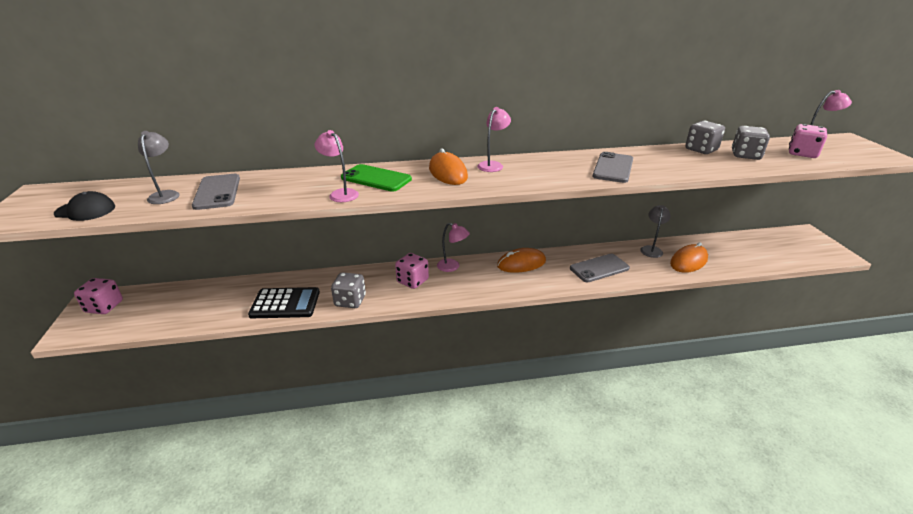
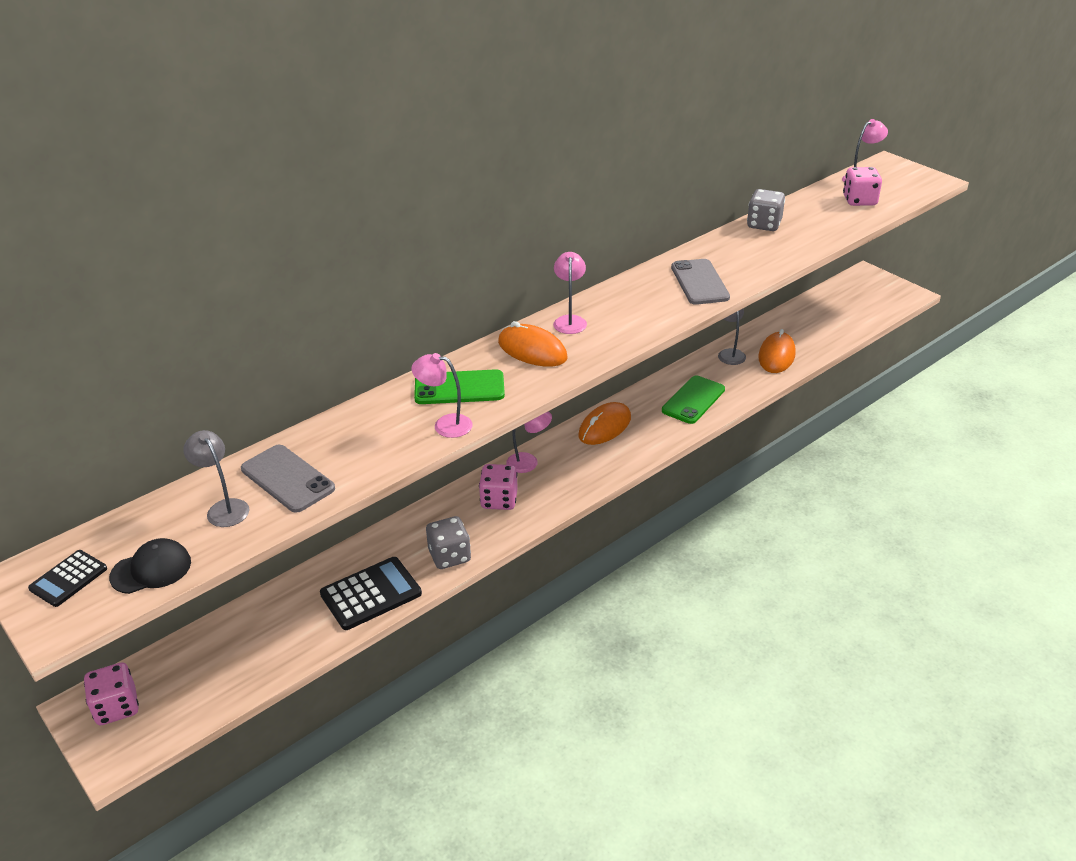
camera: 30 degrees left, 5 degrees up
grey phone [570,254,630,282] -> green phone [662,376,725,424]
grey dice [732,126,770,160] -> none
none -> black calculator [28,550,107,607]

